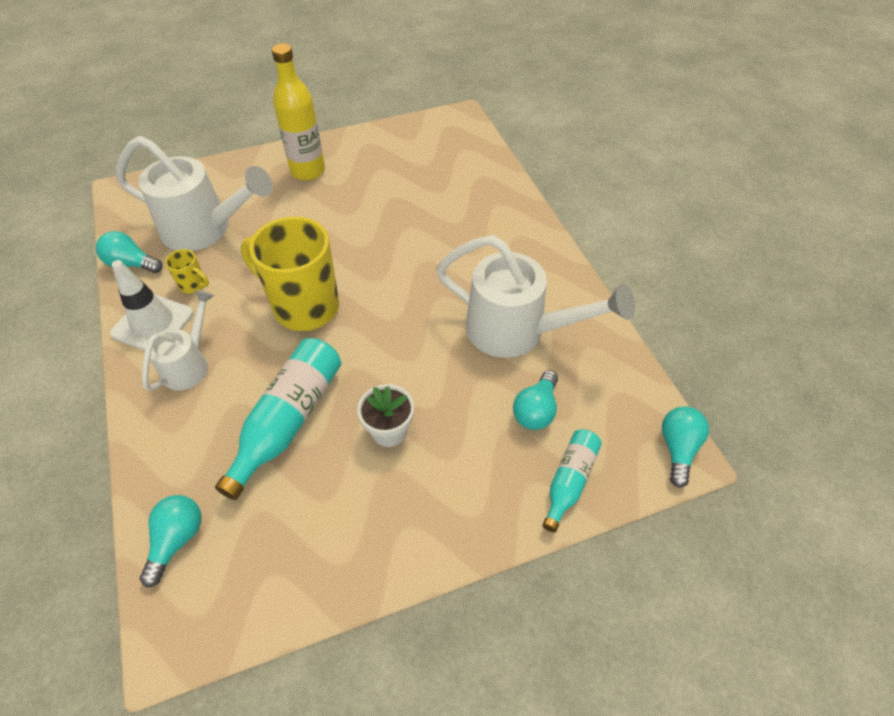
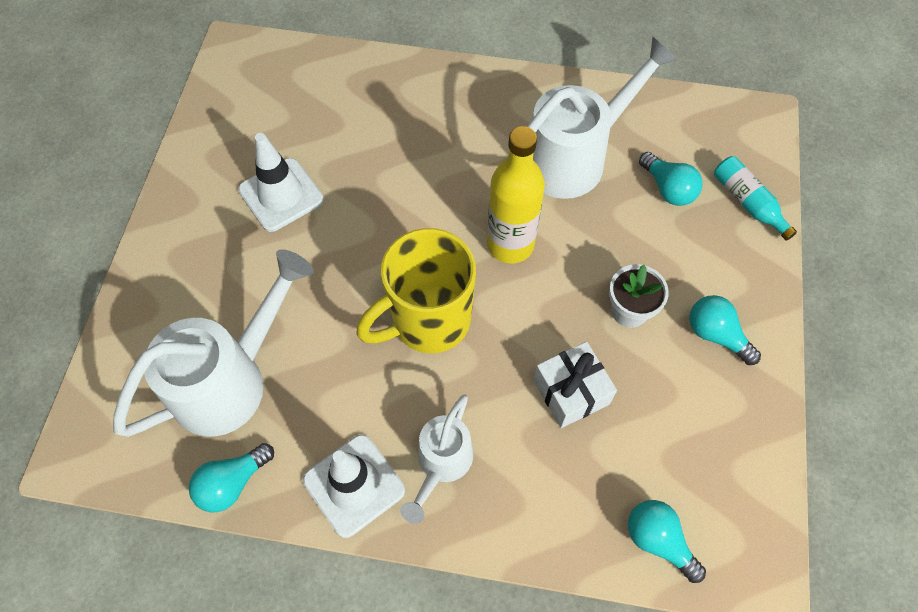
camera: 60 degrees left, 10 degrees up
white watering can [142,290,214,391] -> white watering can turned 120 degrees counterclockwise [400,395,473,524]
yellow mug [165,249,209,294] -> none
turquoise bottle [215,338,341,500] -> white gift [533,342,617,428]
yellow bottle [272,43,325,181] -> yellow bottle moved to [487,126,545,263]
turquoise light bulb [662,406,709,488] -> turquoise light bulb moved to [689,295,761,365]
none -> white traffic cone [238,133,324,232]

